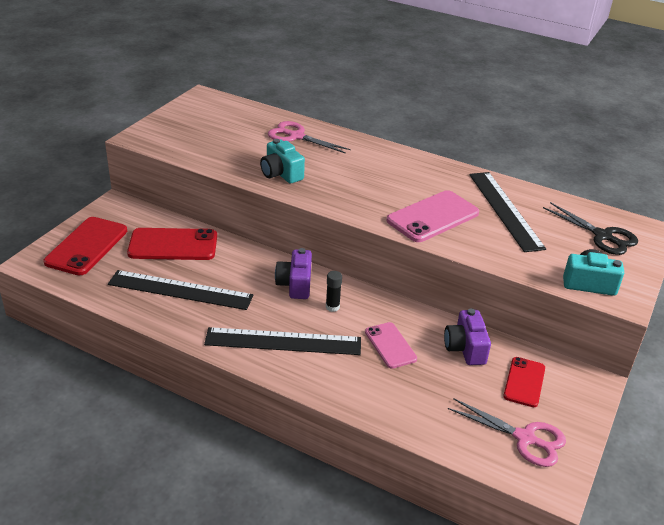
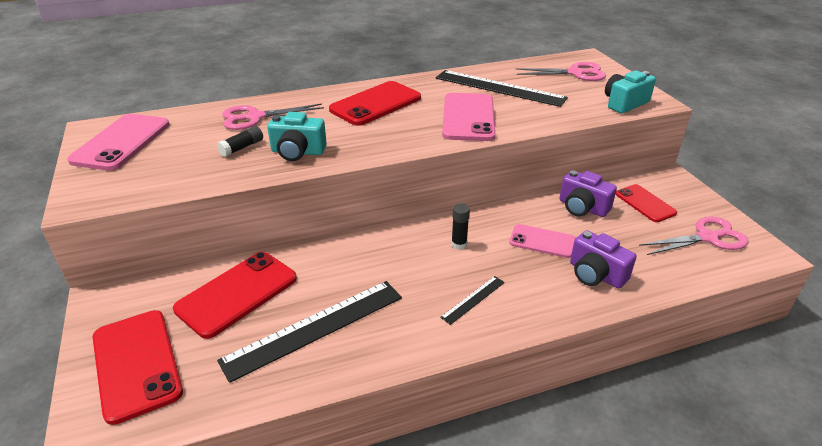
camera: 45 degrees left, 0 degrees up
black ruler [204,327,361,355] -> black ruler [440,276,505,325], size x0.46
purple camera [275,248,312,299] -> purple camera moved to [570,230,637,289]
black scissors [543,202,638,255] -> pink scissors [515,62,606,81]
none -> pink phone [67,114,169,171]
none -> black glue stick [217,126,263,157]
none -> red phone [329,81,421,126]

